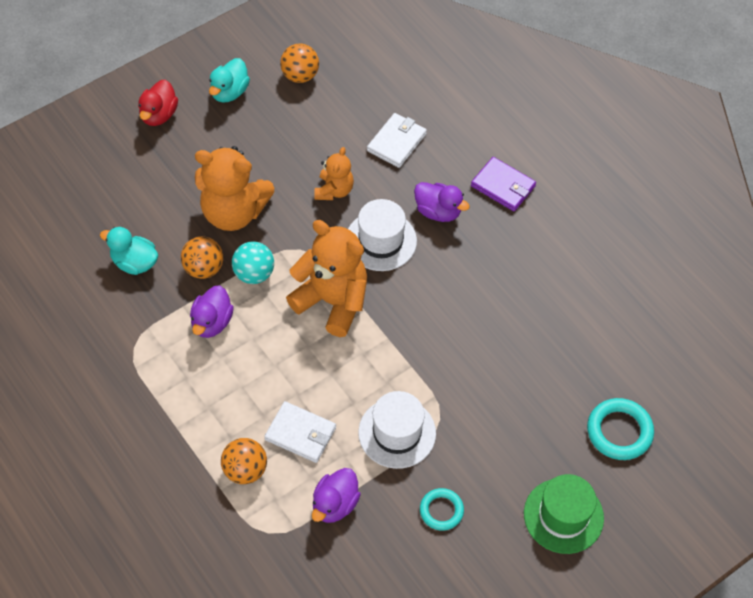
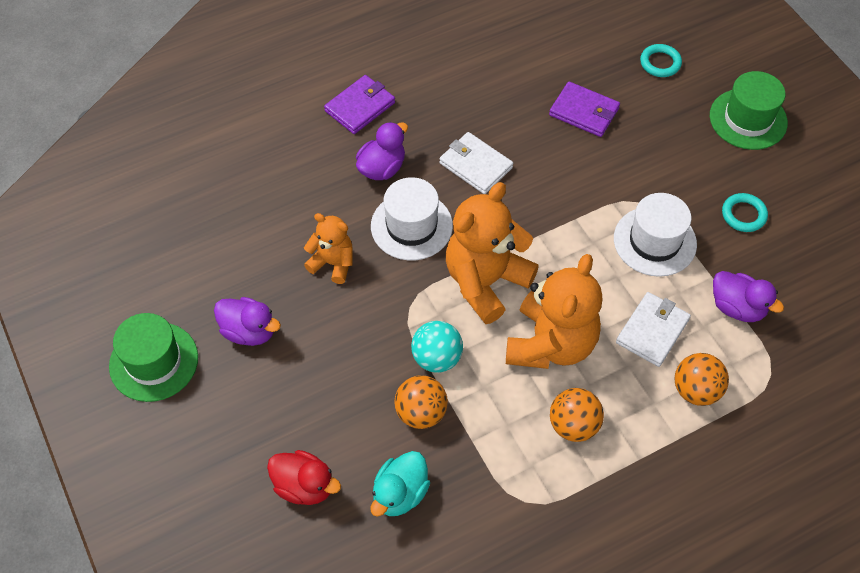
camera: 80 degrees left, 0 degrees up
red duck [138,80,178,126] -> red duck moved to [267,450,341,505]
purple duck [190,285,234,338] -> purple duck moved to [214,297,281,346]
orange teddy bear [195,146,275,231] -> orange teddy bear moved to [506,254,602,369]
turquoise duck [209,58,250,103] -> green hat [109,313,198,402]
orange ball [280,43,319,83] -> orange ball moved to [550,388,604,442]
white wallet [367,113,427,168] -> white wallet moved to [439,132,513,194]
turquoise ring [587,398,654,460] -> turquoise ring [640,44,682,77], size x0.64
none -> purple wallet [549,81,620,137]

